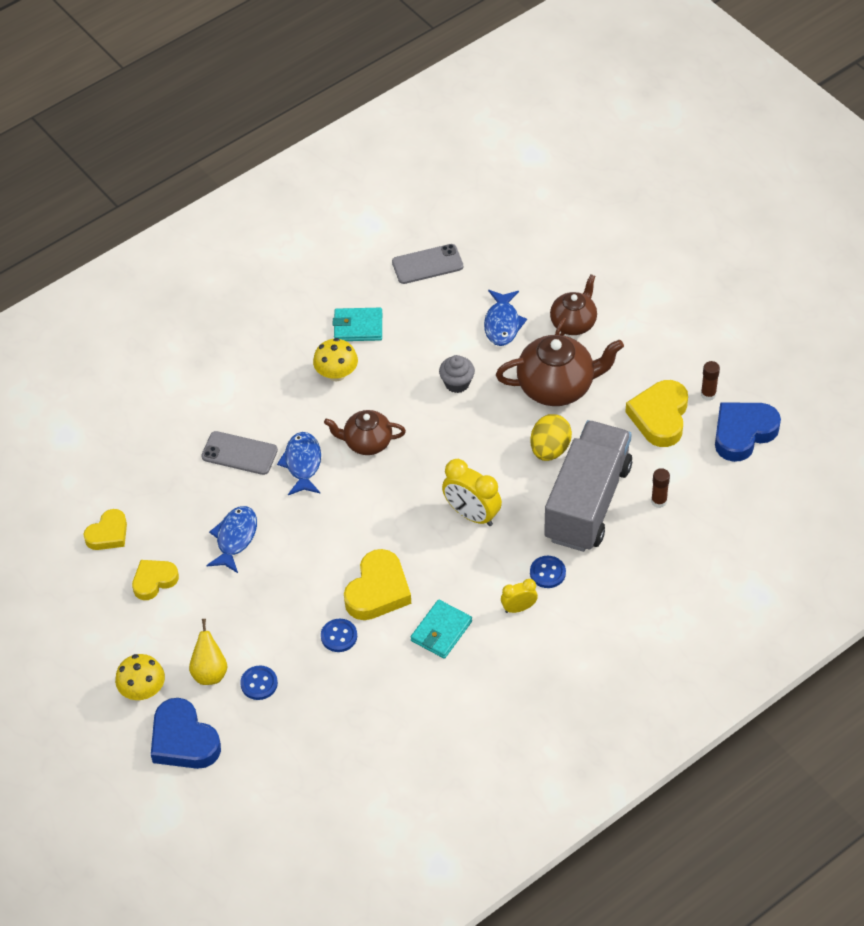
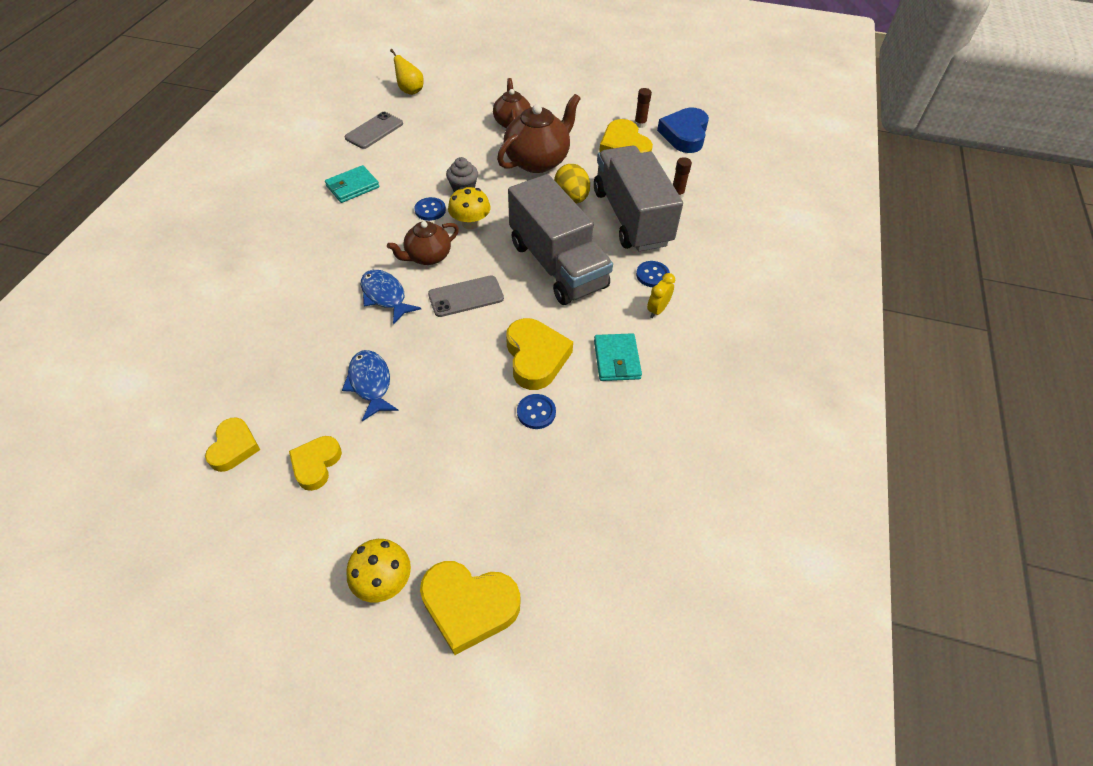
camera: 40 degrees left, 0 degrees up
blue heart [151,698,221,769] -> yellow heart [420,561,521,655]
yellow pear [189,619,228,685] -> yellow pear moved to [390,49,424,95]
grey phone [201,431,278,475] -> grey phone moved to [428,275,504,317]
blue button [240,665,278,700] -> blue button moved to [414,197,446,221]
yellow mushroom [313,338,358,381] -> yellow mushroom moved to [448,187,491,230]
yellow clock [442,459,502,526] -> grey truck [508,174,613,305]
blue fish [484,290,527,346] -> none

